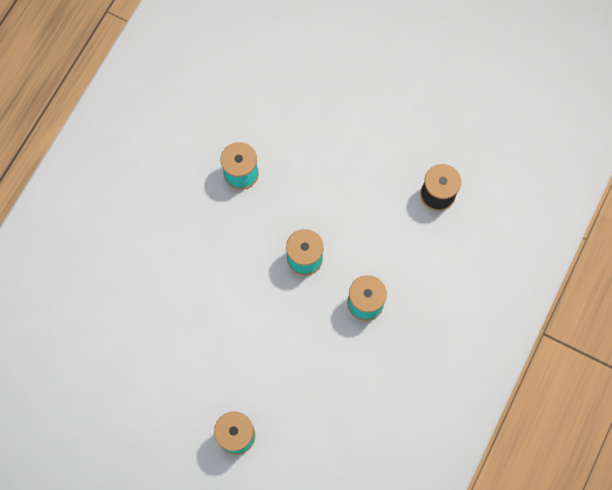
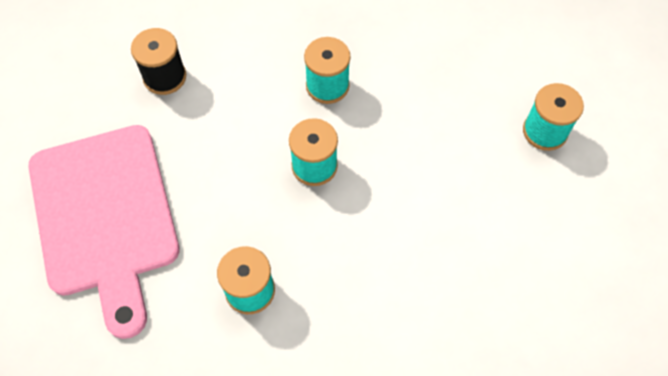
camera: 120 degrees left, 10 degrees down
none -> pink cutting board [29,125,180,339]

